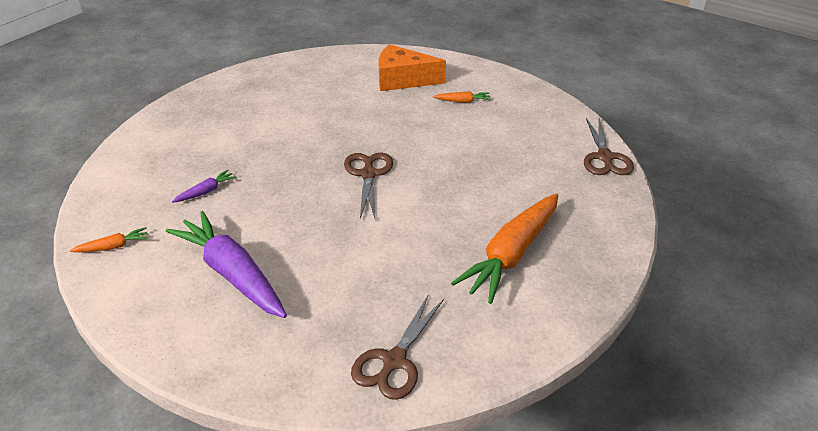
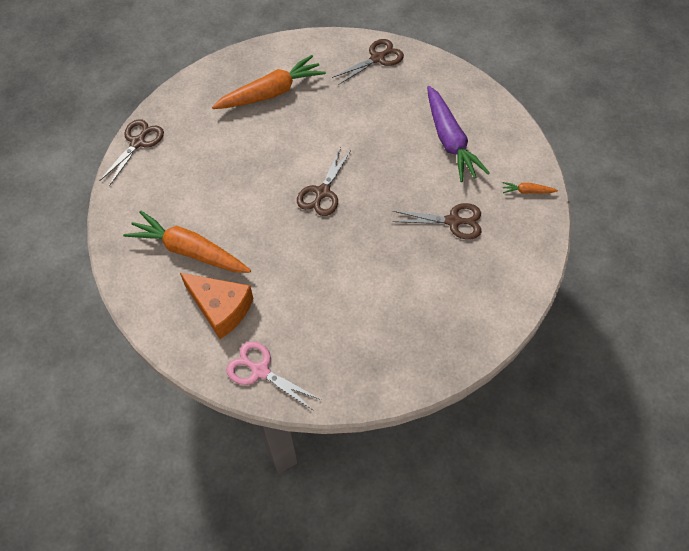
camera: 155 degrees left, 20 degrees up
purple carrot [172,170,237,203] -> brown scissors [392,203,481,240]
orange carrot [433,91,491,103] -> orange carrot [123,210,251,273], size x2.35
none -> pink scissors [226,341,321,411]

